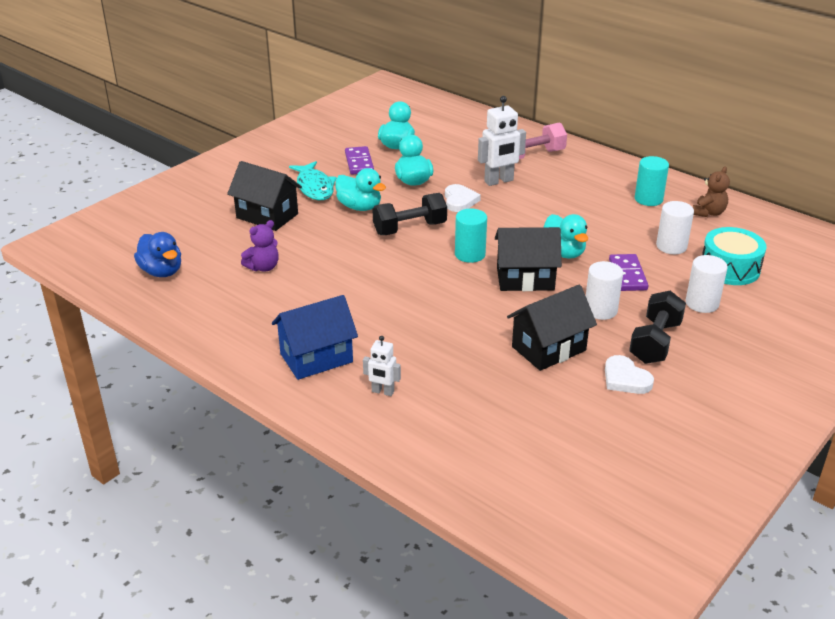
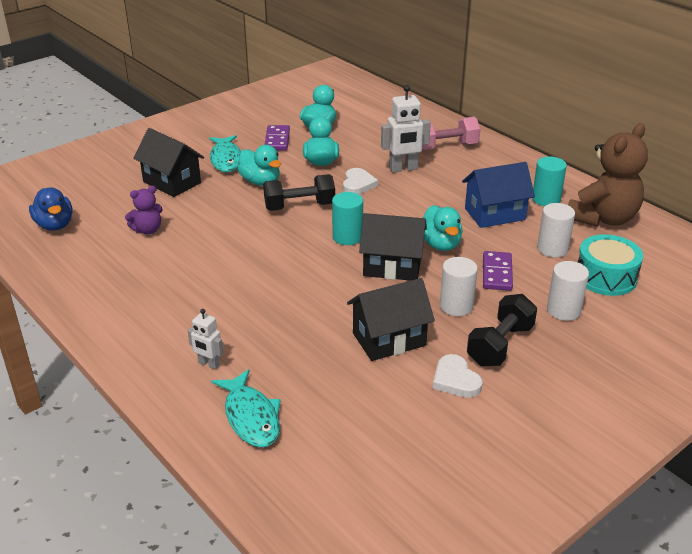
camera: 10 degrees right, 0 degrees up
blue house [272,295,358,380] -> blue house moved to [462,162,535,228]
brown teddy bear [693,166,730,217] -> brown teddy bear [568,123,648,227], size x2.01
none -> turquoise fish [211,369,281,447]

